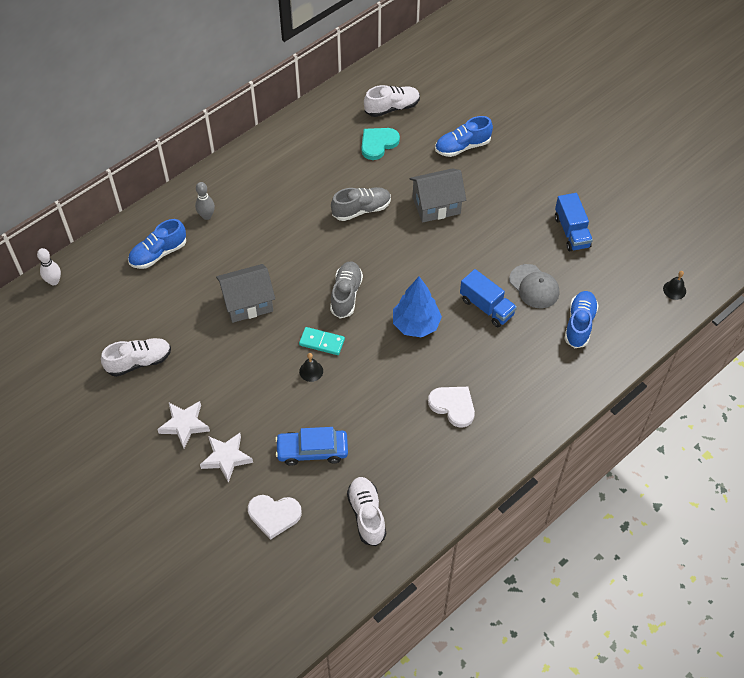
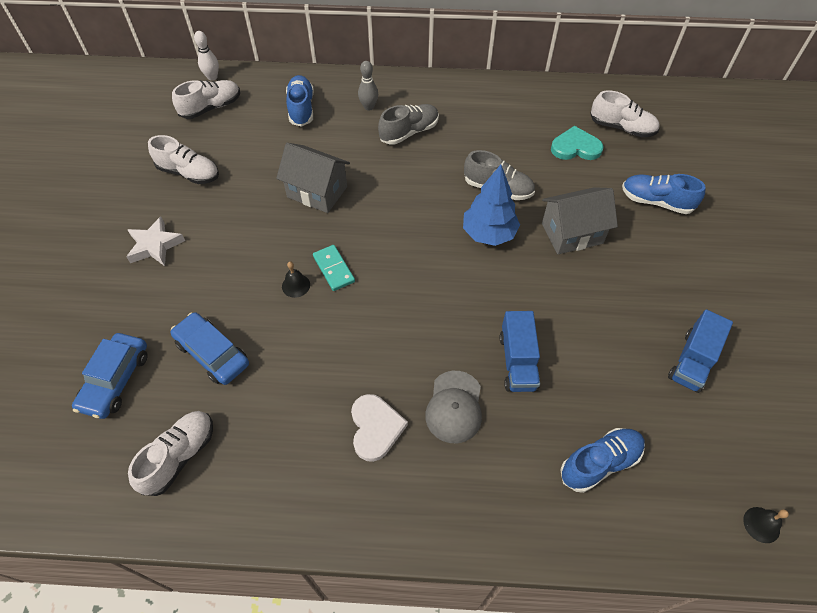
camera: 45 degrees right, 0 degrees up
blue shoe [128,219,186,269] -> blue shoe turned 75 degrees clockwise [286,75,314,127]
white star [200,433,253,483] -> none
white heart [248,495,302,540] -> blue car [72,333,148,419]
grey shoe [330,261,363,319] -> grey shoe moved to [378,104,439,145]
blue tree [393,276,442,338] -> blue tree moved to [463,164,520,246]
grey house [410,168,466,223] -> grey house turned 45 degrees counterclockwise [542,187,618,254]
grey cap [509,264,559,308] -> grey cap moved to [425,371,482,443]
none -> white shoe [172,80,240,119]

